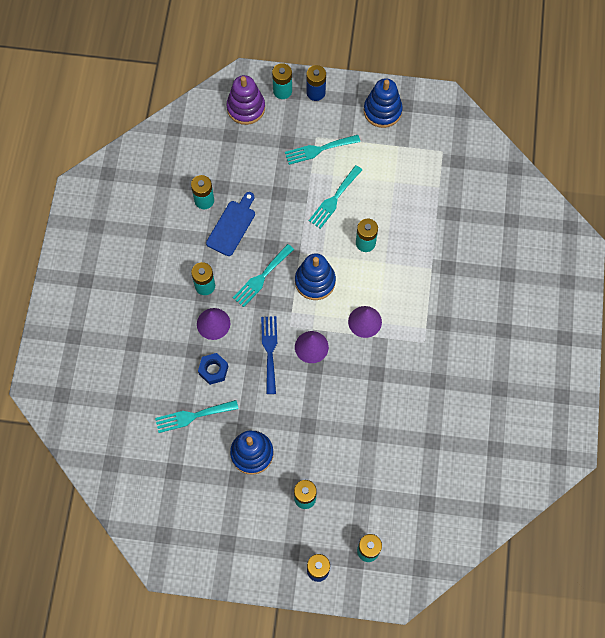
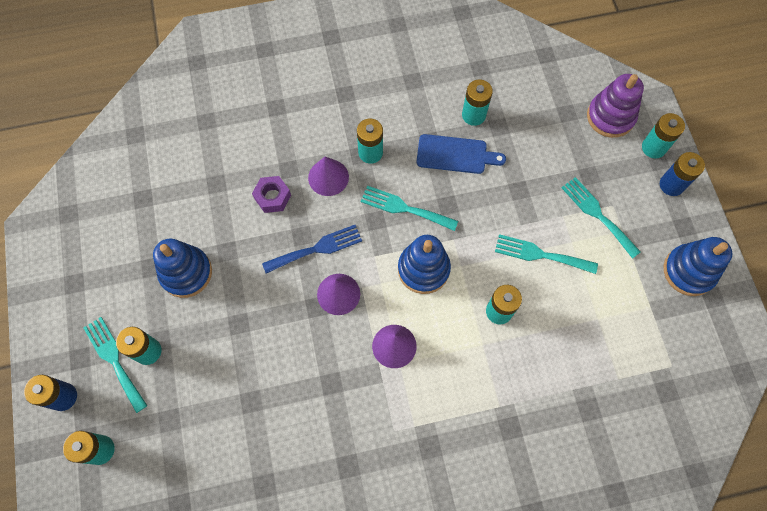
camera: 70 degrees right, 0 degrees up
turquoise fork [155,400,239,433] -> turquoise fork moved to [84,317,148,413]
blue nut [198,353,229,385] -> purple nut [252,176,291,213]

